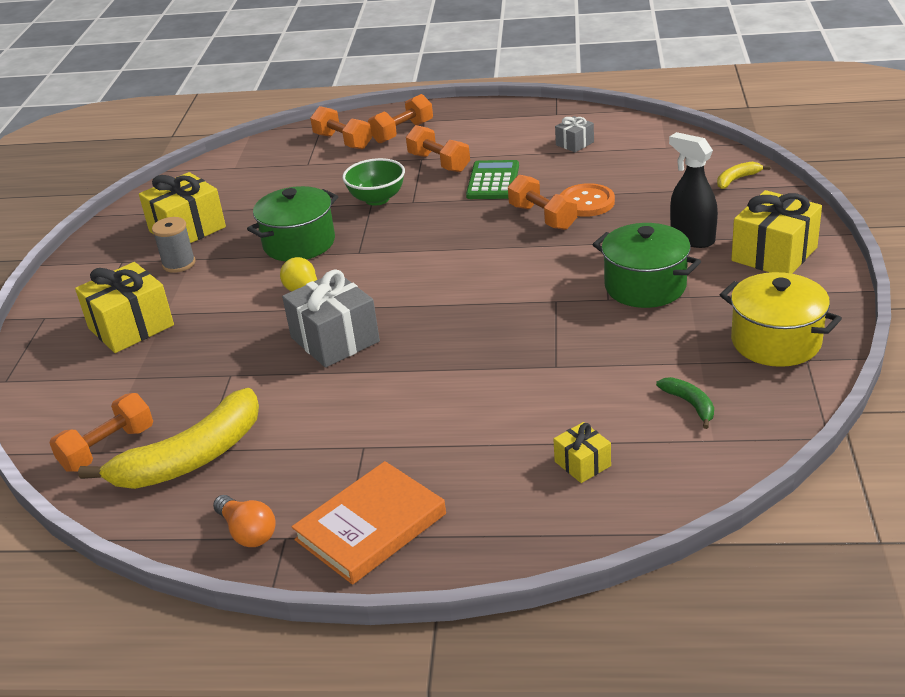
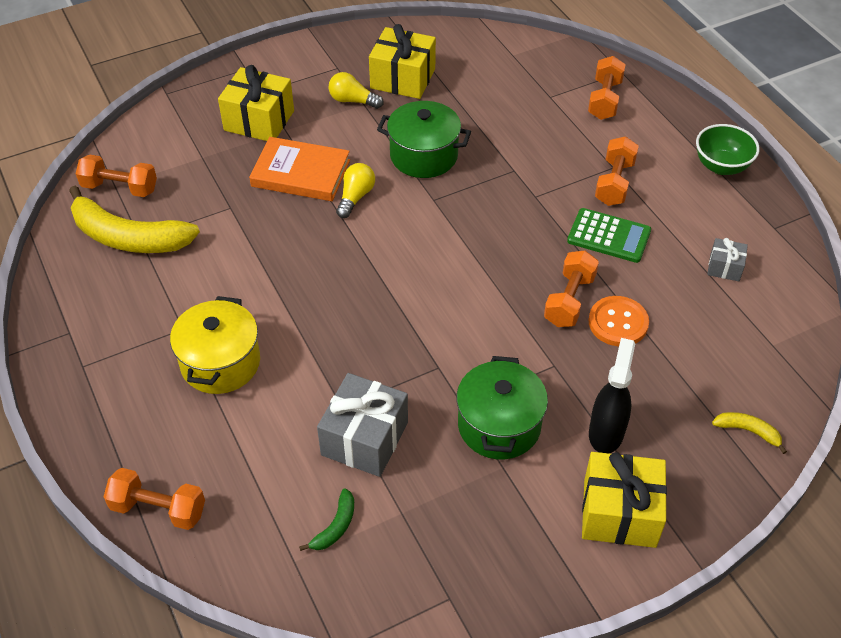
camera: 55 degrees right, 15 degrees up
grey spool [152,217,195,273] -> yellow light bulb [329,72,384,109]
orange light bulb [213,495,276,547] -> none
grey gift [282,270,380,368] -> grey gift moved to [317,373,408,477]
orange book [292,461,446,585] -> orange book moved to [249,137,350,201]
green bowl [342,158,405,206] -> green bowl moved to [696,124,760,175]
orange dumbbell [368,94,433,144] -> orange dumbbell moved to [103,468,205,530]
green calculator [466,160,519,199] -> green calculator turned 45 degrees clockwise [567,208,651,263]
yellow gift [554,422,611,483] -> none
yellow pot [720,272,842,367] -> yellow pot moved to [170,296,260,394]

